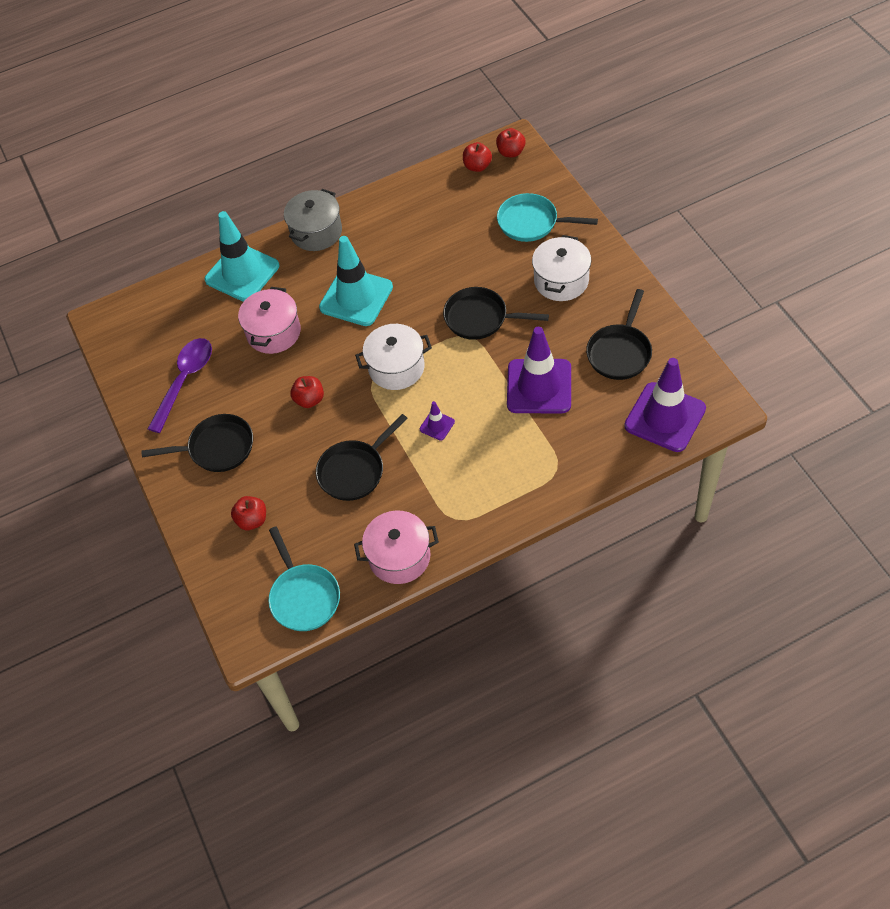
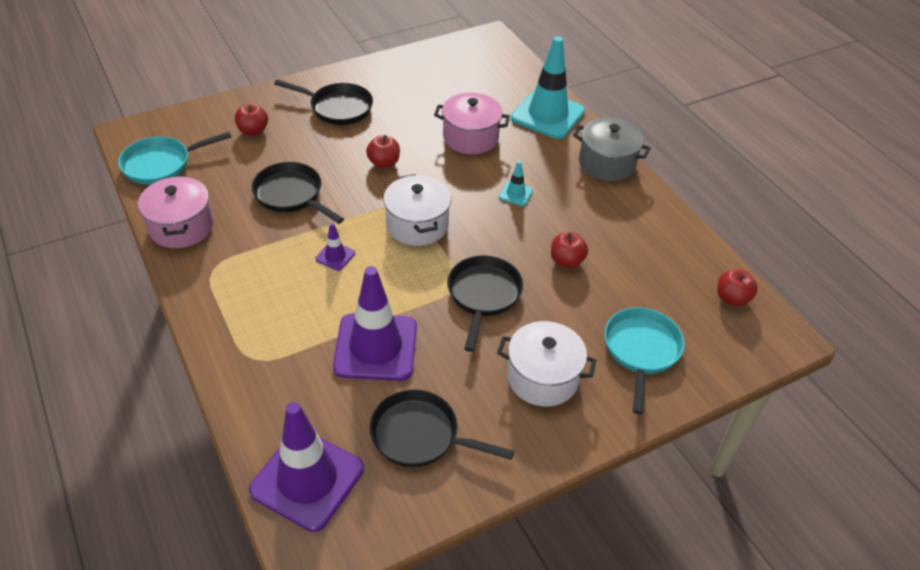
camera: 80 degrees right, 10 degrees down
black pan [141,414,253,472] -> black pan turned 60 degrees counterclockwise [274,79,373,125]
purple spoon [148,338,212,433] -> none
turquoise traffic cone [319,236,393,326] -> turquoise traffic cone [499,161,533,206], size x0.43
red apple [496,128,526,157] -> red apple moved to [551,232,588,268]

